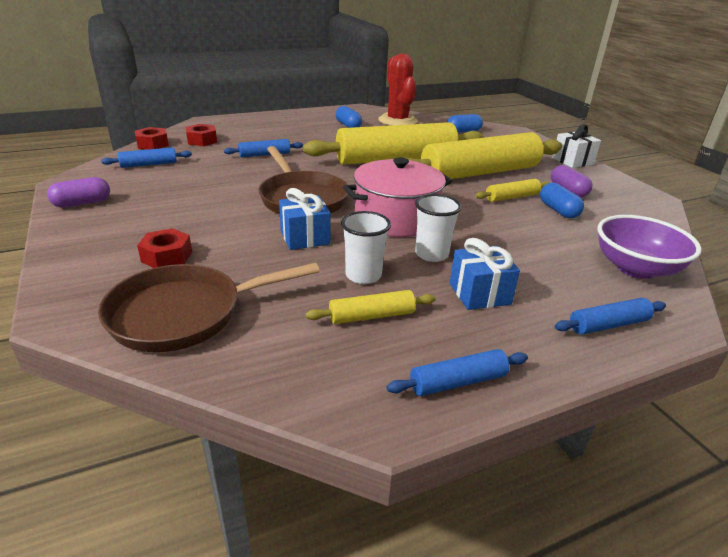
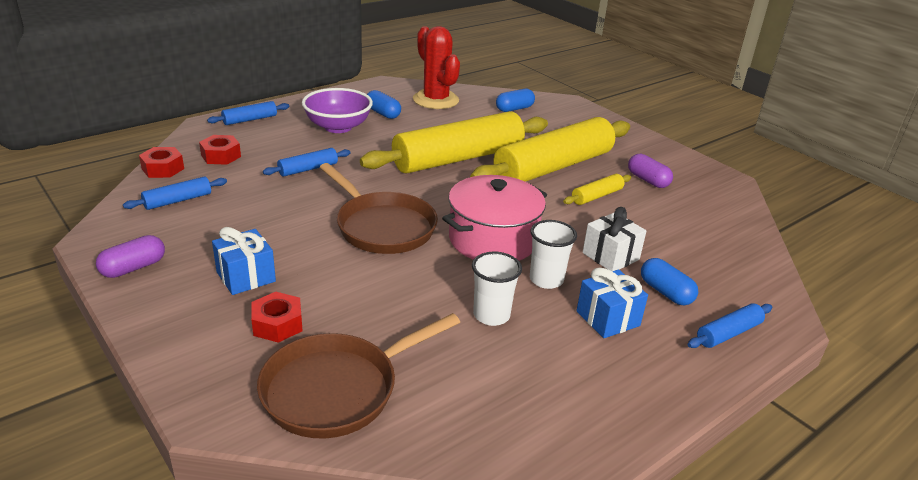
camera: 15 degrees left, 0 degrees up
blue gift [279,188,331,250] -> blue gift moved to [212,227,276,295]
yellow rolling pin [306,290,436,324] -> none
blue rolling pin [387,349,528,396] -> blue rolling pin moved to [207,101,289,125]
blue capsule [540,183,584,218] -> blue capsule moved to [641,258,698,305]
white gift [552,124,601,168] -> white gift moved to [583,207,646,271]
purple bowl [598,215,702,279] -> purple bowl moved to [302,88,373,133]

